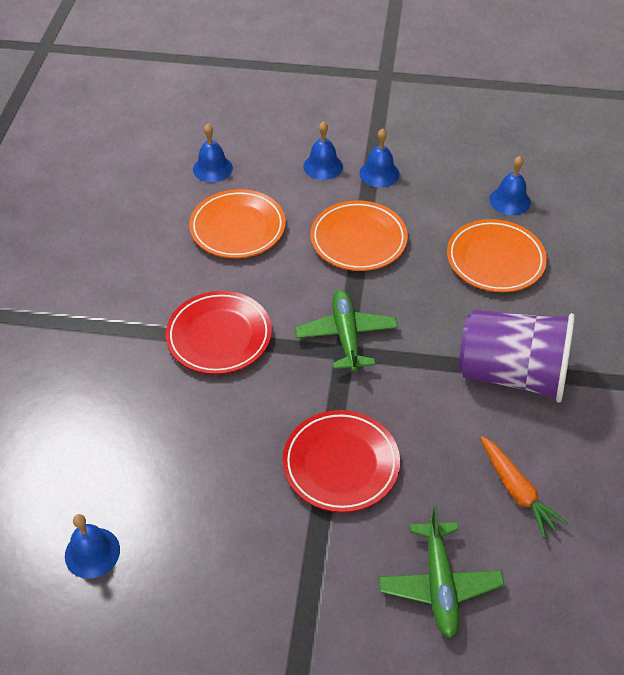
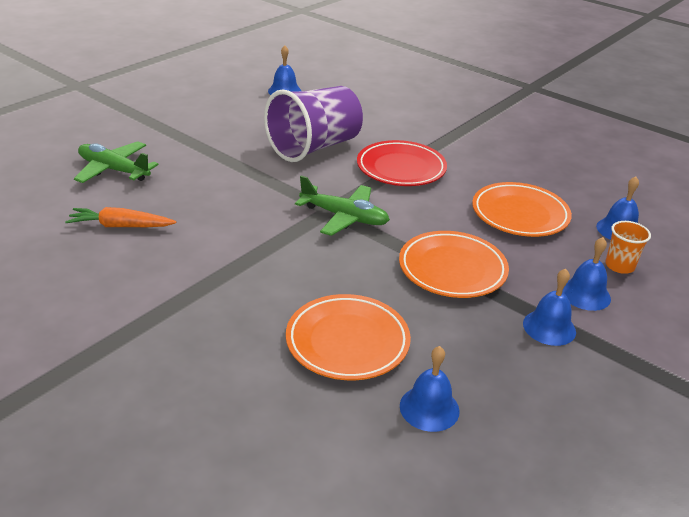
camera: 120 degrees right, 15 degrees down
red plate [283,410,400,513] -> none
purple cup [459,310,575,403] -> purple cup moved to [264,86,363,162]
none -> orange cup [605,221,651,274]

